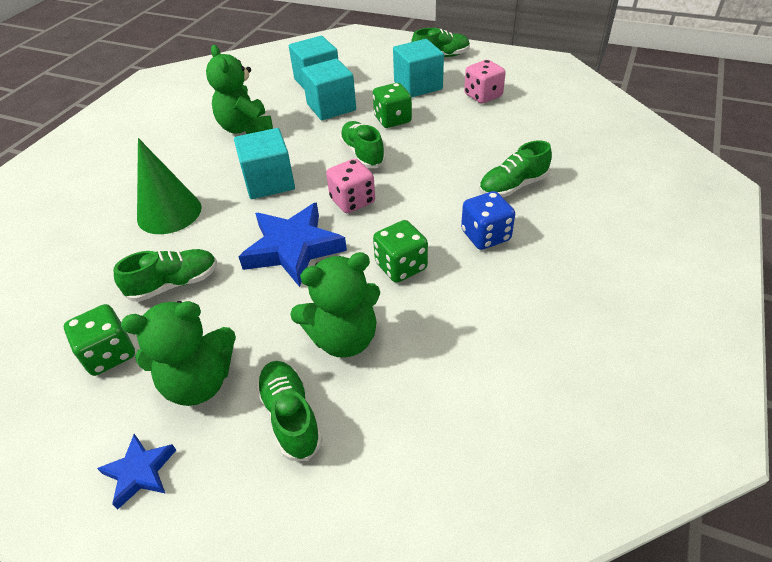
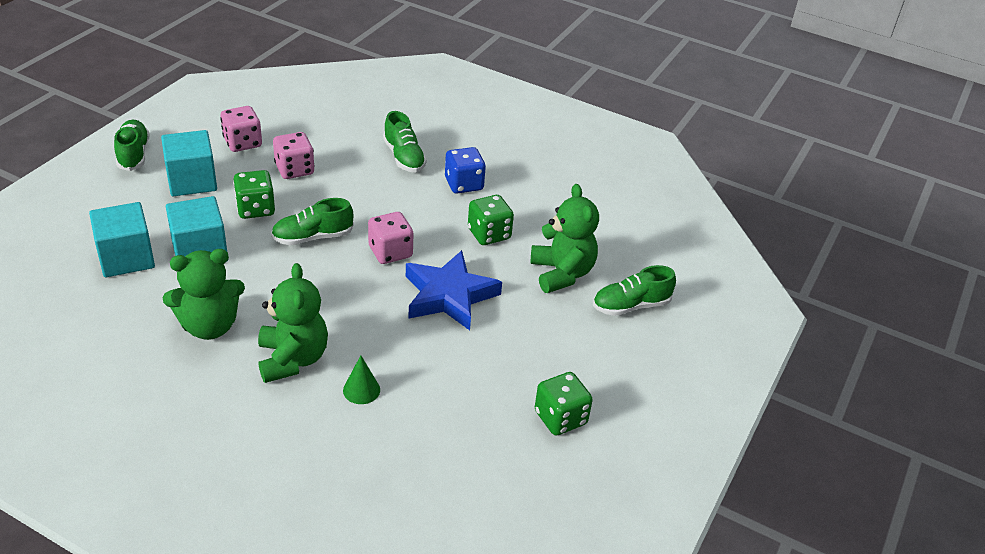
camera: 90 degrees left, 5 degrees down
blue star [97,434,176,510] -> none
green shoe [114,249,217,302] -> none
green teddy bear [121,301,236,406] -> green teddy bear moved to [258,263,328,383]
green cone [137,138,202,234] -> green cone [343,356,380,404], size x0.50
turquoise cube [234,128,295,199] -> none
none -> pink dice [273,132,315,179]

